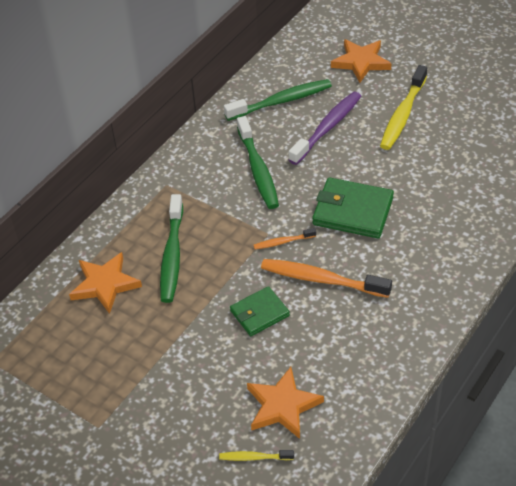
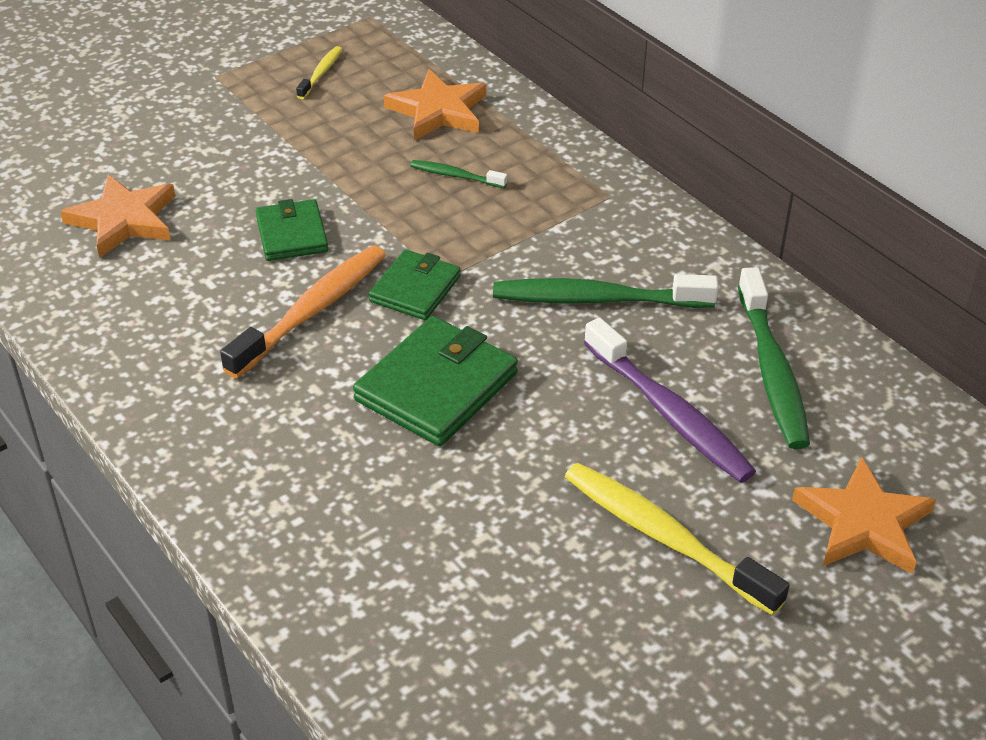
camera: 105 degrees right, 5 degrees down
green toothbrush [160,194,183,303] -> green toothbrush [410,160,507,188], size x0.50
yellow toothbrush [219,450,294,461] -> yellow toothbrush moved to [296,46,342,99]
orange toothbrush [254,228,316,249] -> green wallet [369,250,461,320]

